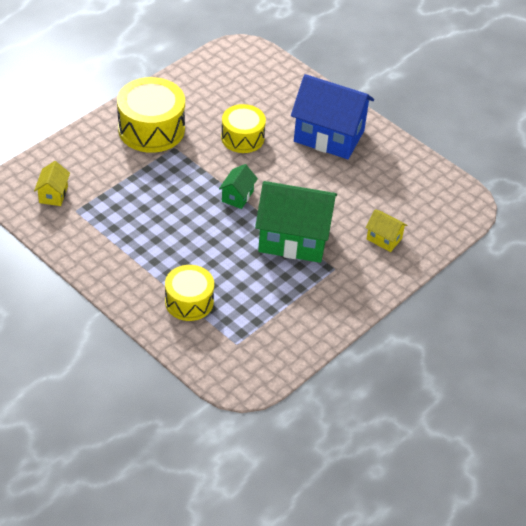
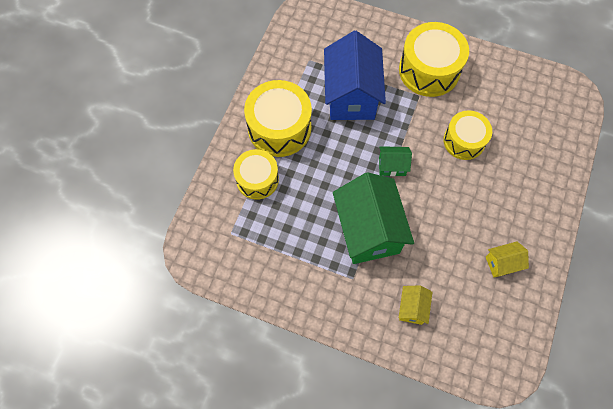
camera: 70 degrees right, 20 degrees up
yellow house [34,161,70,206] -> yellow house moved to [486,241,529,277]
blue house [291,74,374,159] -> blue house moved to [324,31,386,120]
none -> yellow drum [244,80,312,157]

